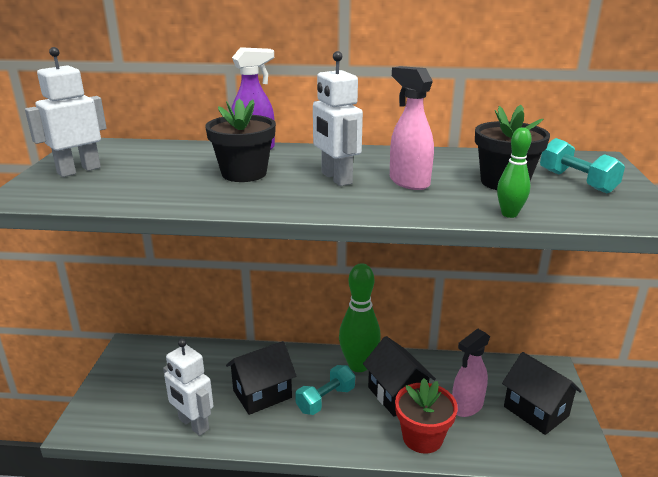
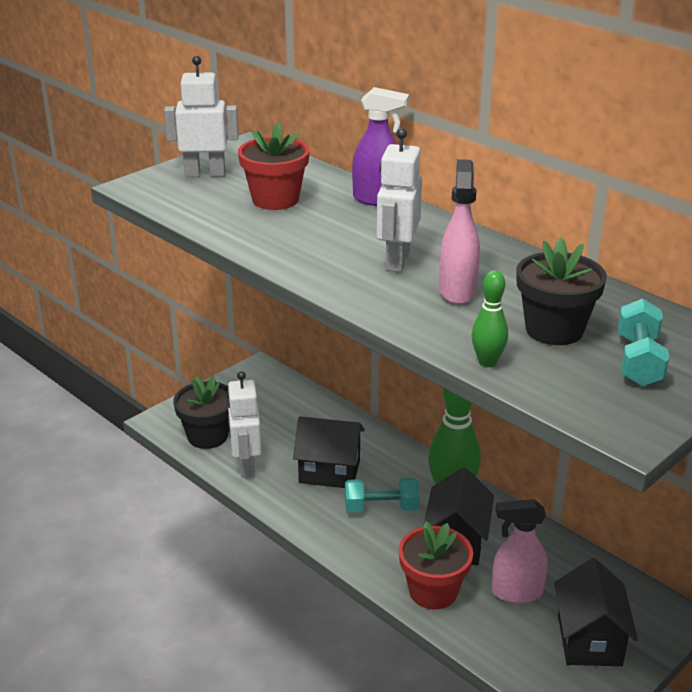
camera: 40 degrees right, 5 degrees up
black flower pot [205,99,276,182] -> black flower pot moved to [173,375,229,449]
none -> red flower pot [238,122,310,210]

